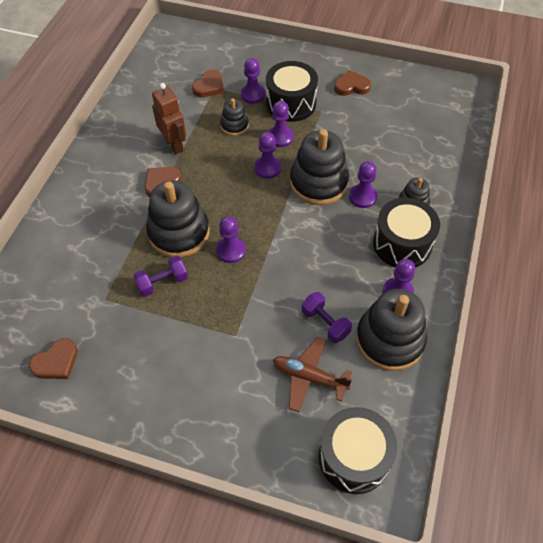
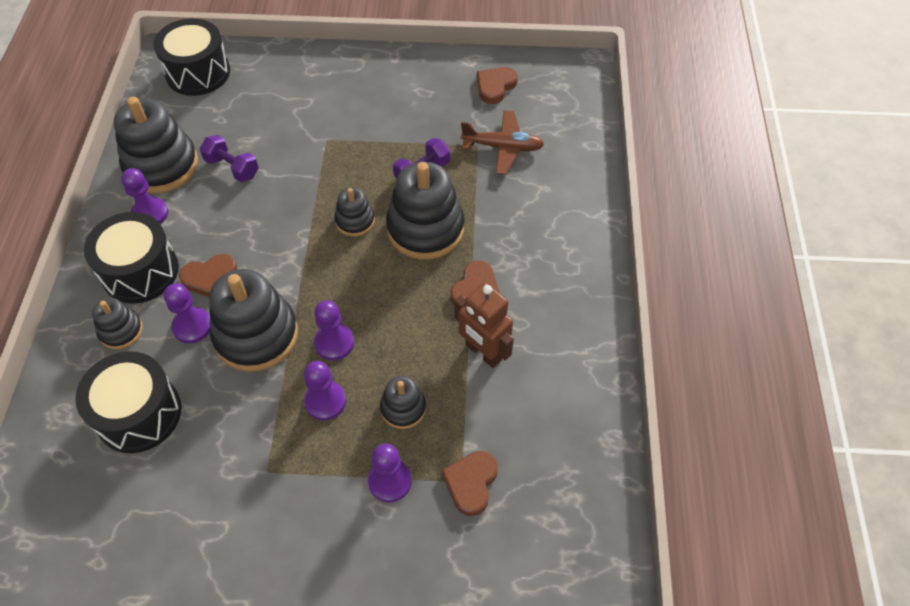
camera: 165 degrees right, 0 degrees up
purple pawn [216,216,246,263] -> black stacking toy [334,187,375,236]
black drum [266,61,318,122] -> black drum moved to [75,351,181,453]
brown plane [273,337,352,412] -> brown plane moved to [461,110,544,174]
brown heart [334,70,371,96] -> brown heart moved to [179,254,237,297]

